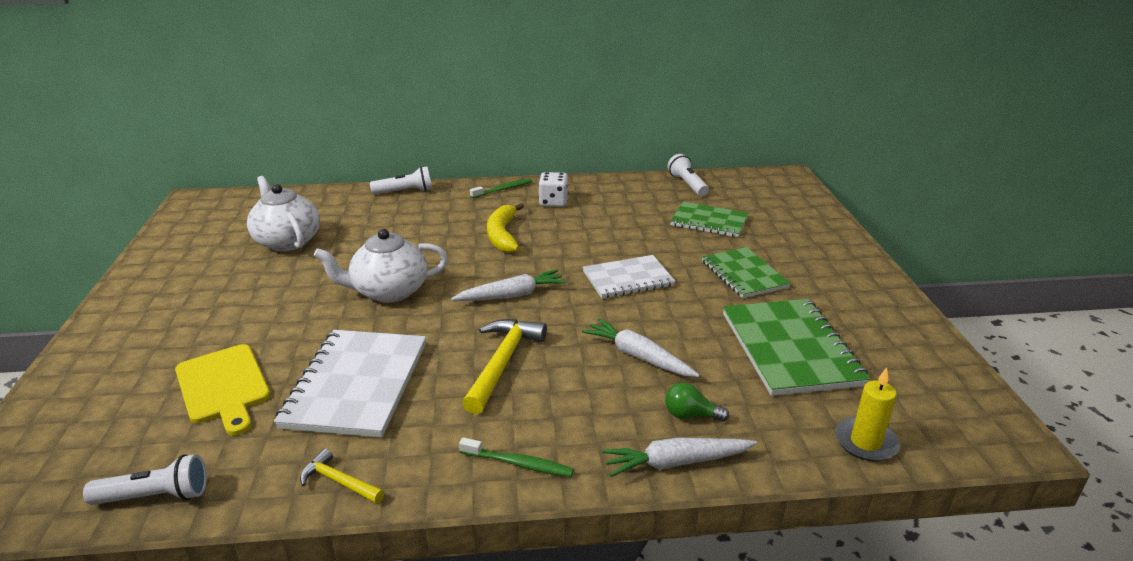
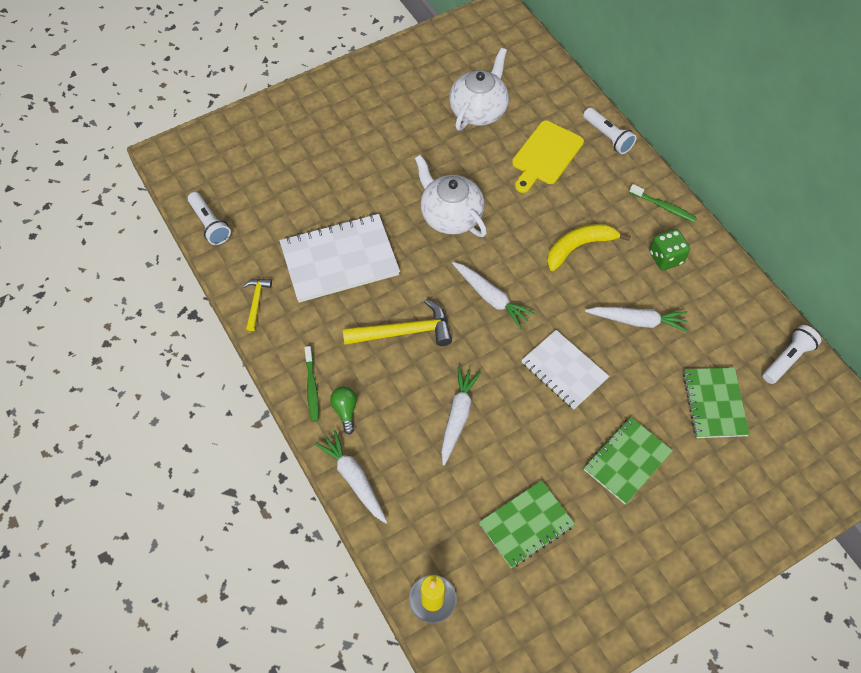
camera: 65 degrees right, 30 degrees up
yellow cutting board [175,344,270,435] -> yellow cutting board moved to [512,121,584,193]
white dice [538,172,568,207] -> green dice [650,229,690,271]
green light bulb [665,383,729,422] -> green light bulb moved to [330,386,357,435]
green notebook [723,299,871,396] -> green notebook [479,480,575,568], size x0.65
none -> white carrot [585,307,688,332]

